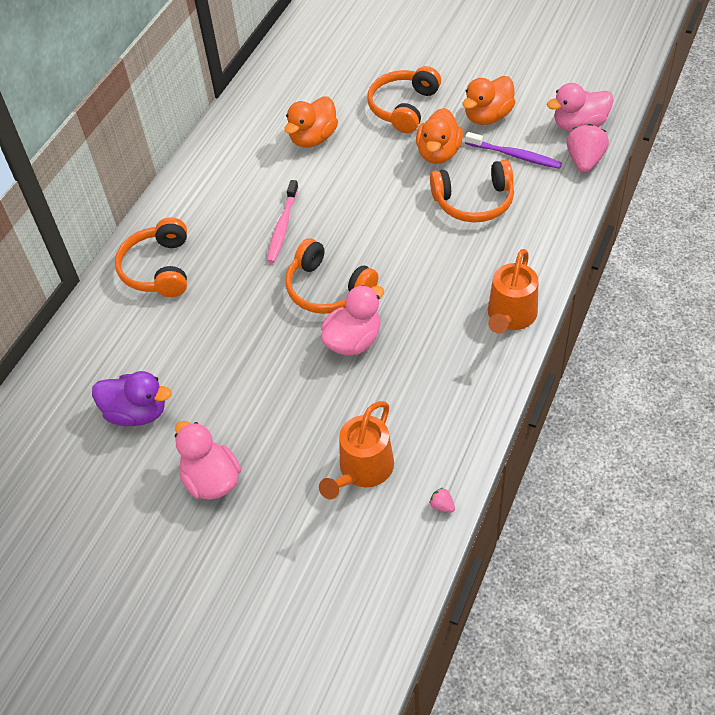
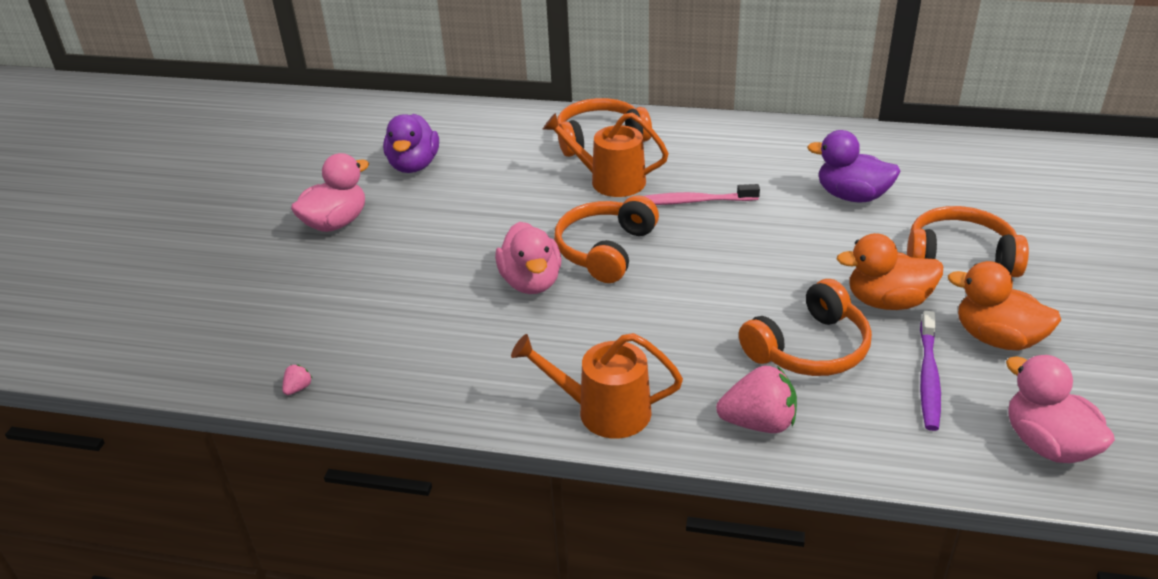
camera: 75 degrees right, 15 degrees down
orange duck [284,96,338,148] -> purple duck [807,130,901,202]
orange watering can [319,401,394,499] -> orange watering can moved to [543,112,669,197]
pink duck [321,285,384,355] -> pink duck turned 45 degrees clockwise [495,222,561,294]
orange headphones [430,160,514,223] -> orange headphones turned 105 degrees counterclockwise [739,279,872,376]
pink strawberry [567,124,609,172] -> pink strawberry moved to [716,366,797,433]

